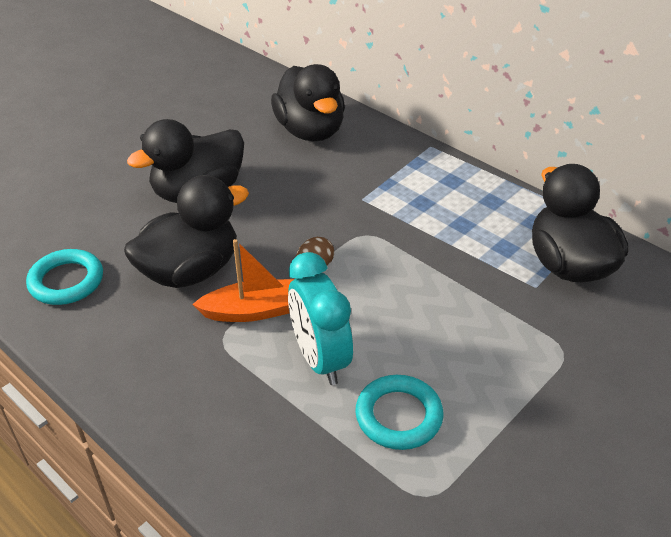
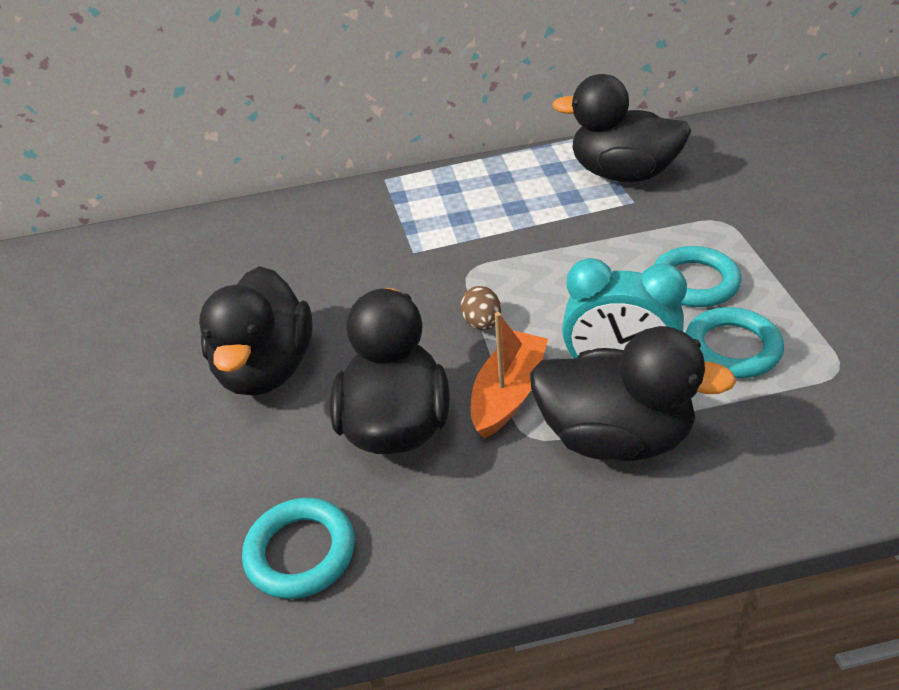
camera: 50 degrees left, 0 degrees up
black duck [271,64,345,141] -> black duck moved to [530,326,736,461]
none -> turquoise ring [654,246,741,307]

